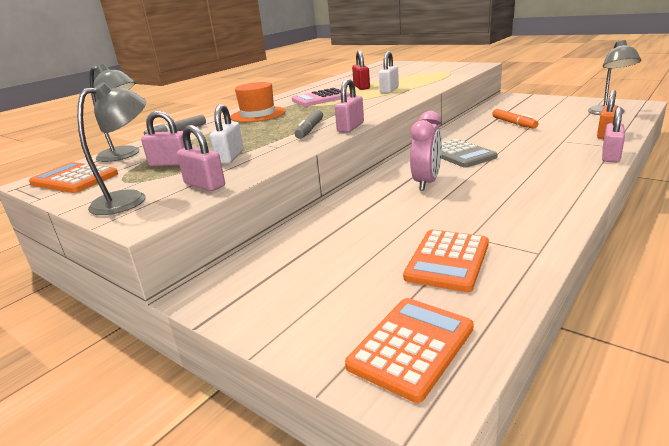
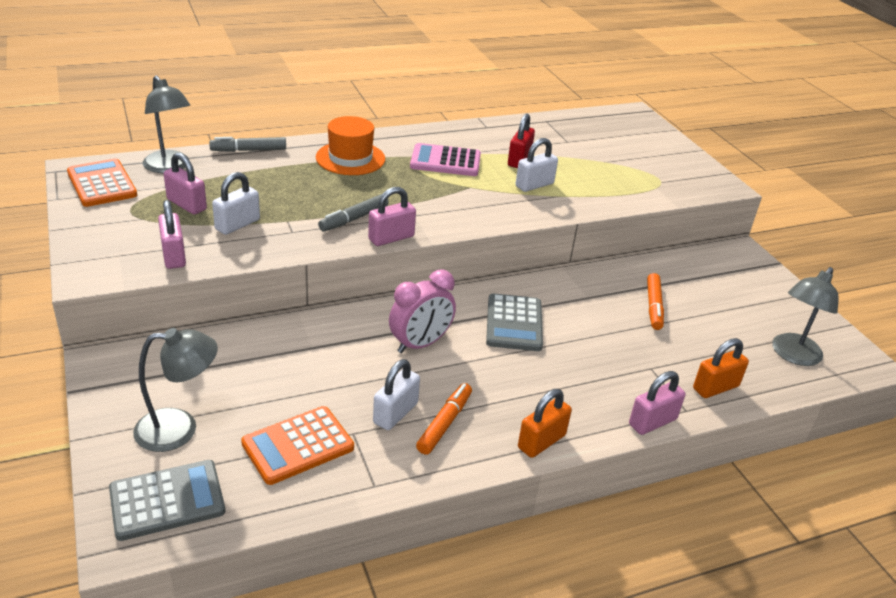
camera: 25 degrees right, 10 degrees up
grey lamp [77,82,146,215] -> grey lamp moved to [133,328,218,452]
orange calculator [345,298,474,403] -> grey calculator [109,460,225,541]
none -> white padlock [373,359,420,430]
none -> orange marker [416,383,472,455]
none -> orange padlock [518,389,572,458]

